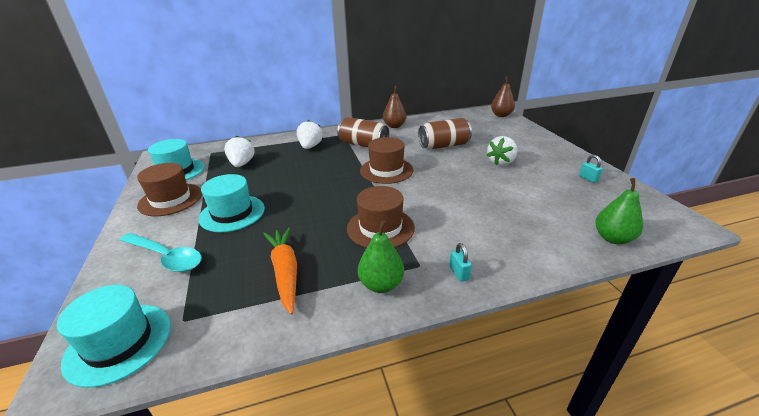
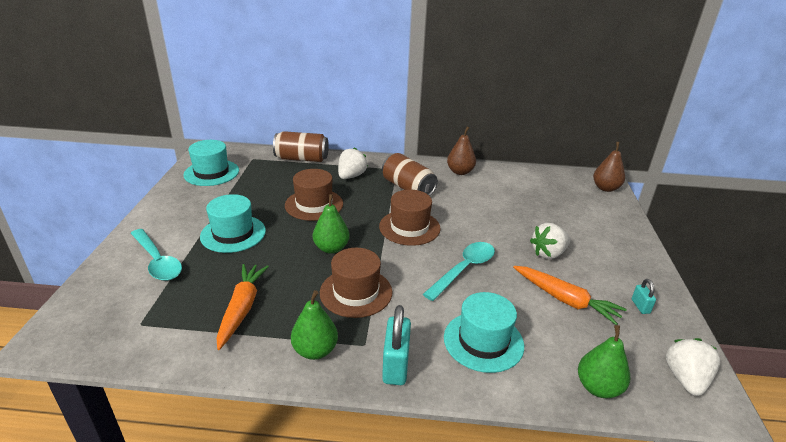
camera: 20 degrees right, 0 degrees up
turquoise hat [57,285,171,388] -> turquoise hat moved to [444,292,524,373]
brown hat [137,163,202,216] -> brown hat moved to [285,169,343,221]
white strawberry [224,136,255,167] -> white strawberry moved to [666,338,720,396]
brown can [418,118,472,150] -> brown can moved to [273,131,329,162]
turquoise padlock [449,243,472,282] -> turquoise padlock [382,305,411,385], size x1.92
none -> green pear [313,194,350,254]
none -> turquoise spoon [423,242,495,301]
none -> orange carrot [513,266,627,325]

